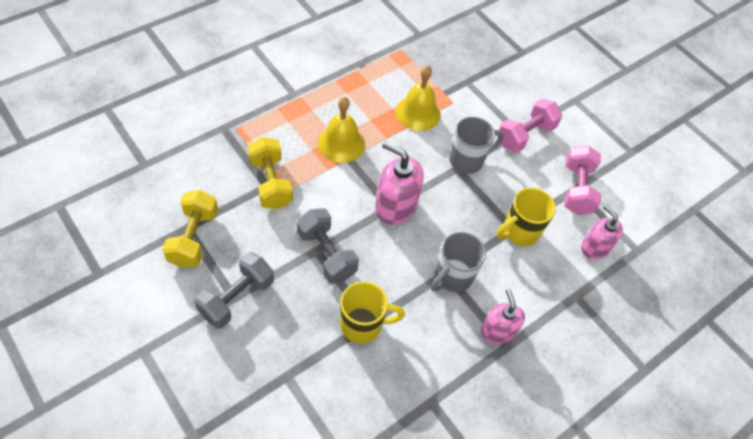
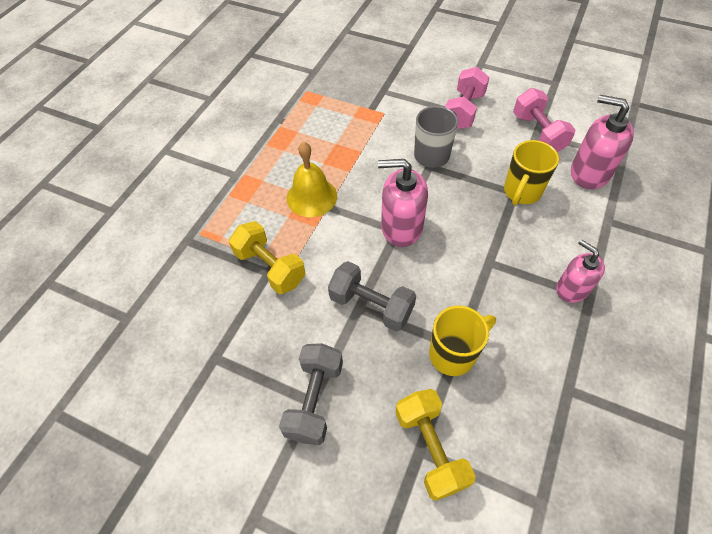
camera: 20 degrees left, 0 degrees up
yellow dumbbell [162,190,218,268] -> yellow dumbbell moved to [395,389,476,501]
yellow bell [396,65,441,131] -> none
grey mug [431,232,486,292] -> none
pink soap dispenser [581,205,623,259] -> pink soap dispenser [571,95,634,189], size x1.51

